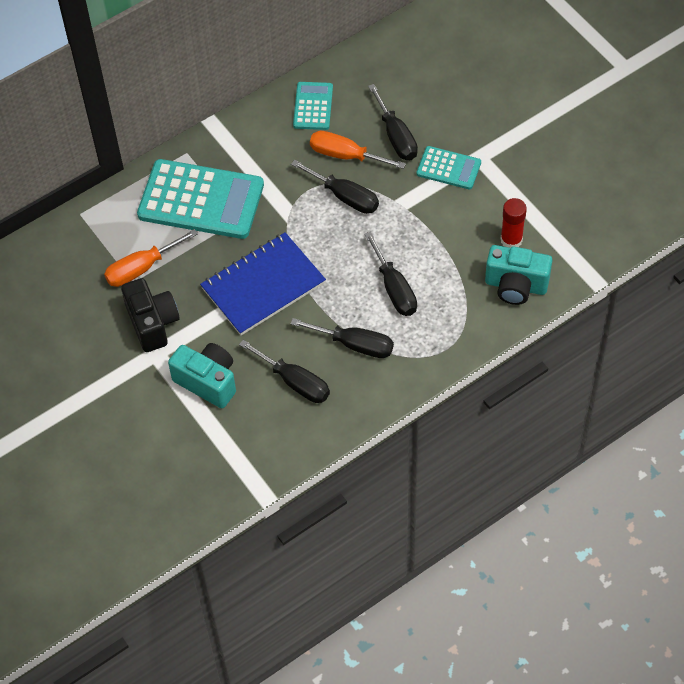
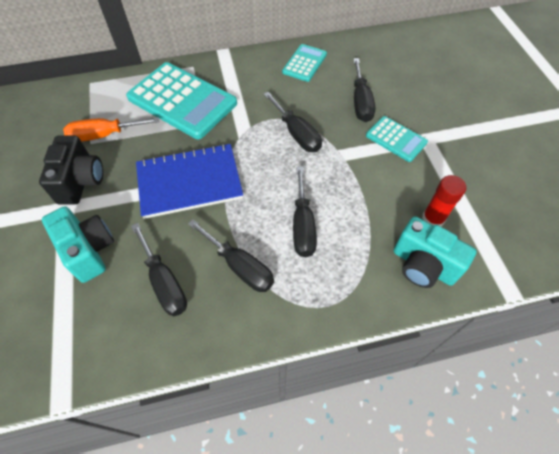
camera: 20 degrees right, 0 degrees up
orange screwdriver [310,131,406,169] -> none

